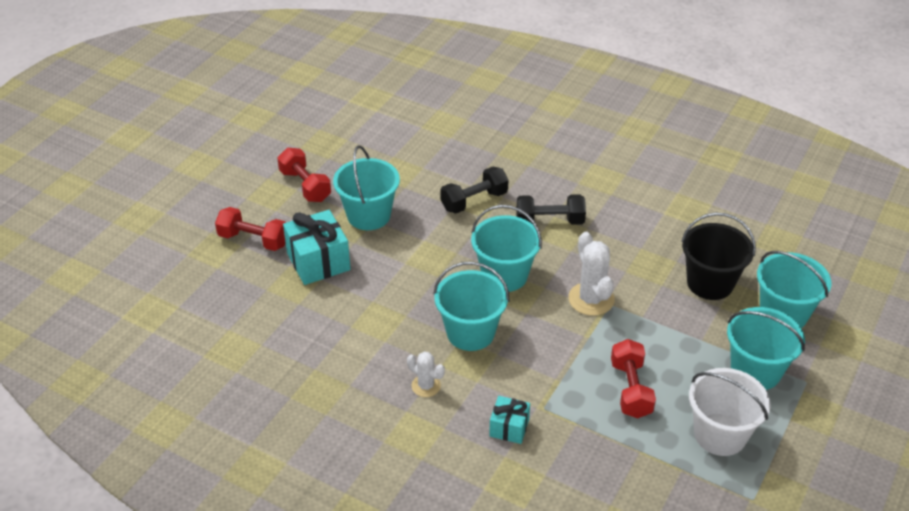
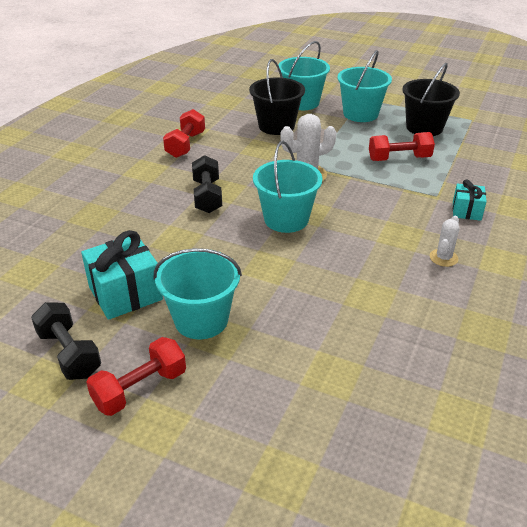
camera: 95 degrees left, 5 degrees down
red dumbbell [215,207,286,251] -> red dumbbell moved to [163,109,205,158]
turquoise gift [283,210,351,285] -> turquoise gift moved to [81,230,163,320]
turquoise bucket [433,262,509,351] -> none
black dumbbell [440,166,509,214] -> black dumbbell moved to [31,302,101,380]
white bucket [689,368,771,456] -> black bucket [402,63,460,136]

